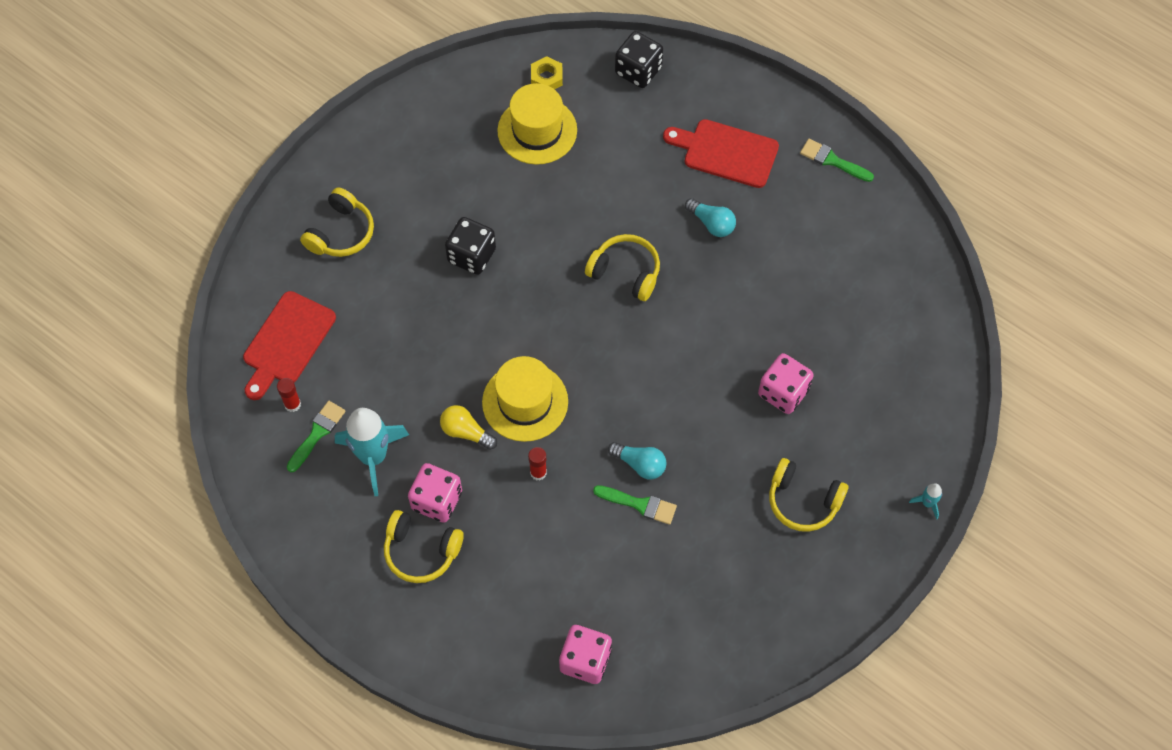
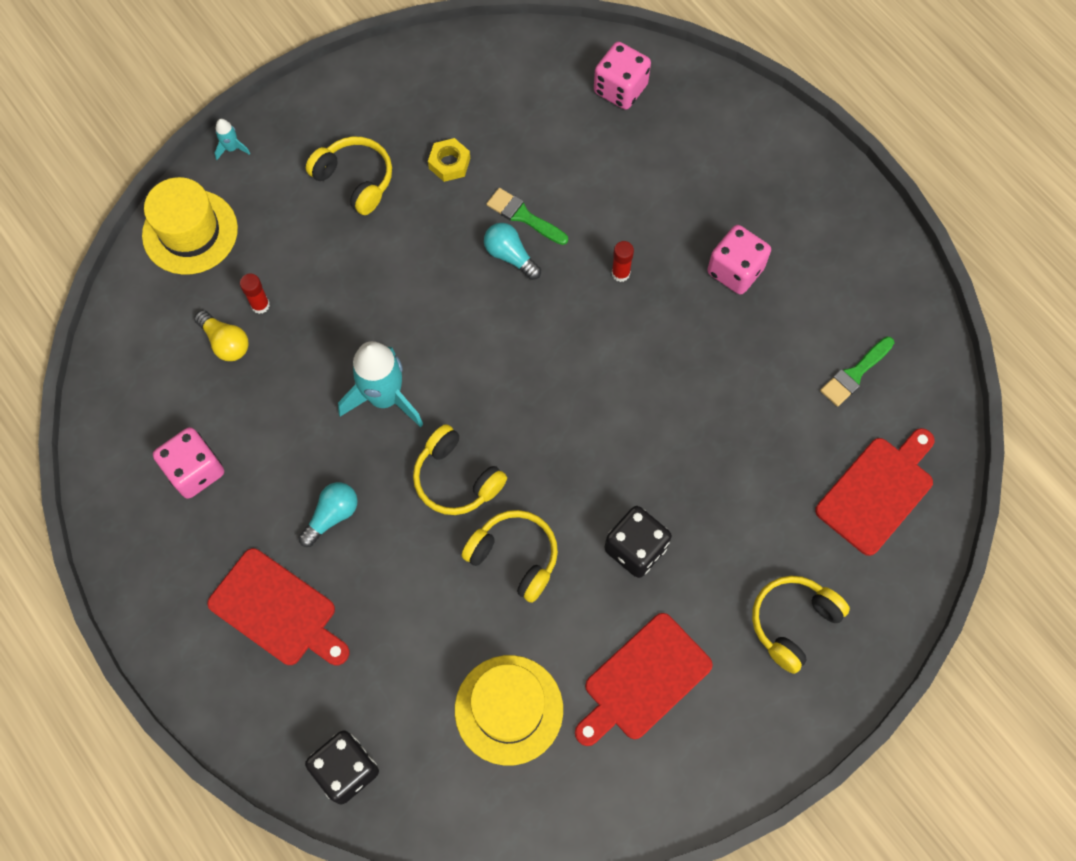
camera: 165 degrees left, 5 degrees up
red glue stick [277,378,301,412] -> red glue stick moved to [240,274,270,314]
turquoise rocket [335,408,409,496] -> turquoise rocket moved to [338,341,423,427]
yellow headphones [384,510,464,583] -> yellow headphones moved to [462,510,558,603]
yellow light bulb [440,405,497,450] -> yellow light bulb moved to [194,310,249,361]
yellow hat [482,356,568,442] -> yellow hat moved to [142,177,238,275]
yellow nut [531,56,563,89] -> yellow nut moved to [428,138,470,182]
turquoise light bulb [685,198,736,237] -> turquoise light bulb turned 75 degrees clockwise [298,482,358,547]
pink dice [758,353,814,414] -> pink dice moved to [153,427,224,499]
green brush [800,139,874,182] -> none
none -> red cutting board [575,613,713,746]

